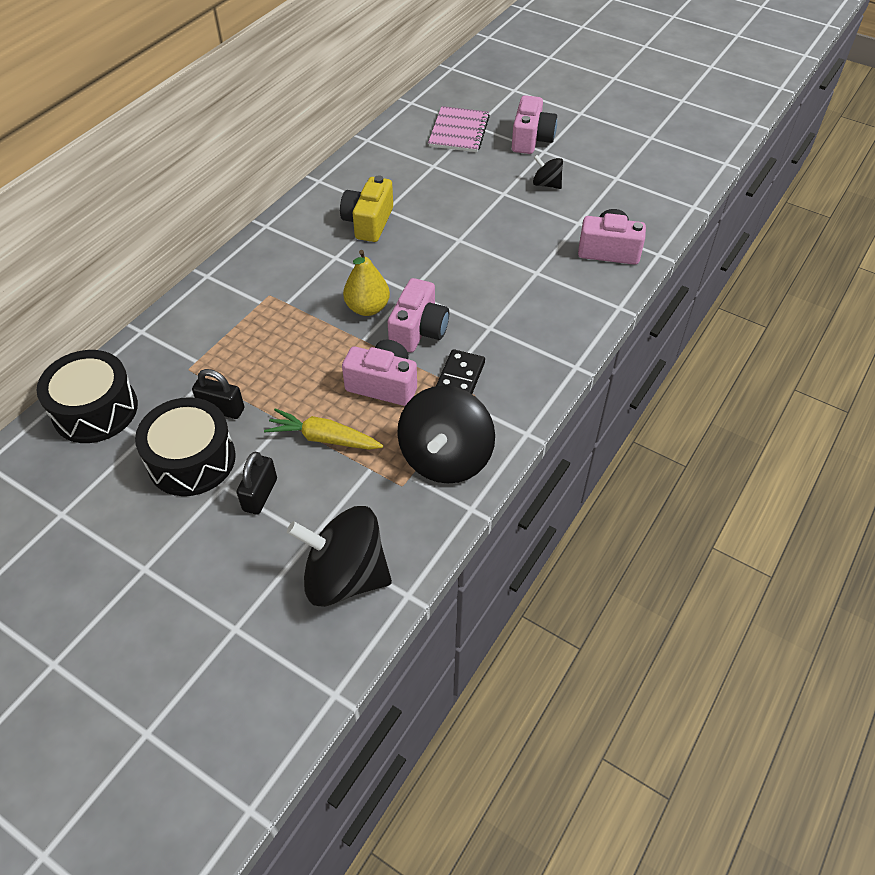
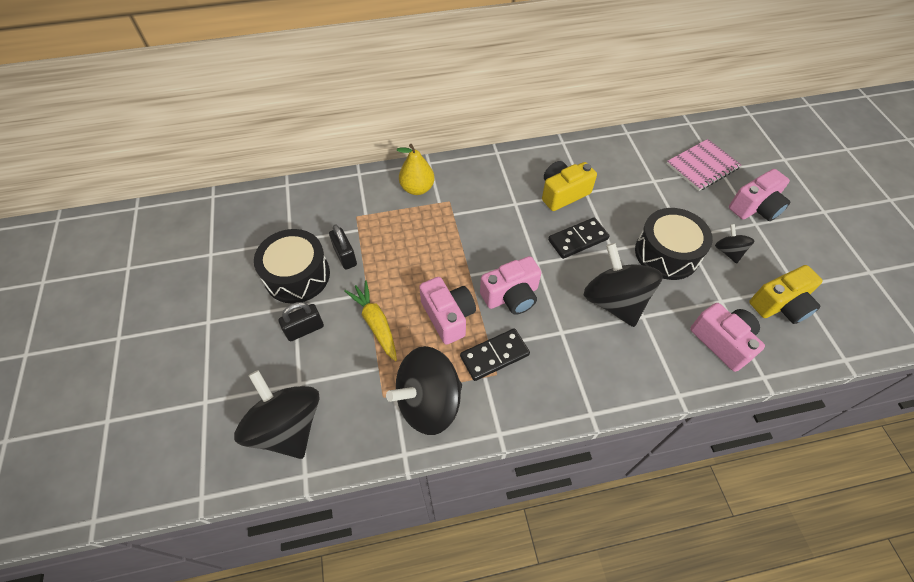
camera: 45 degrees right, 5 degrees up
black drum [36,350,138,443] -> black drum moved to [635,208,713,280]
yellow pear [343,250,390,316] -> yellow pear moved to [397,144,434,195]
none -> black domino [548,218,610,259]
none -> black spinning top [584,243,663,327]
none -> yellow camera [749,265,823,324]

